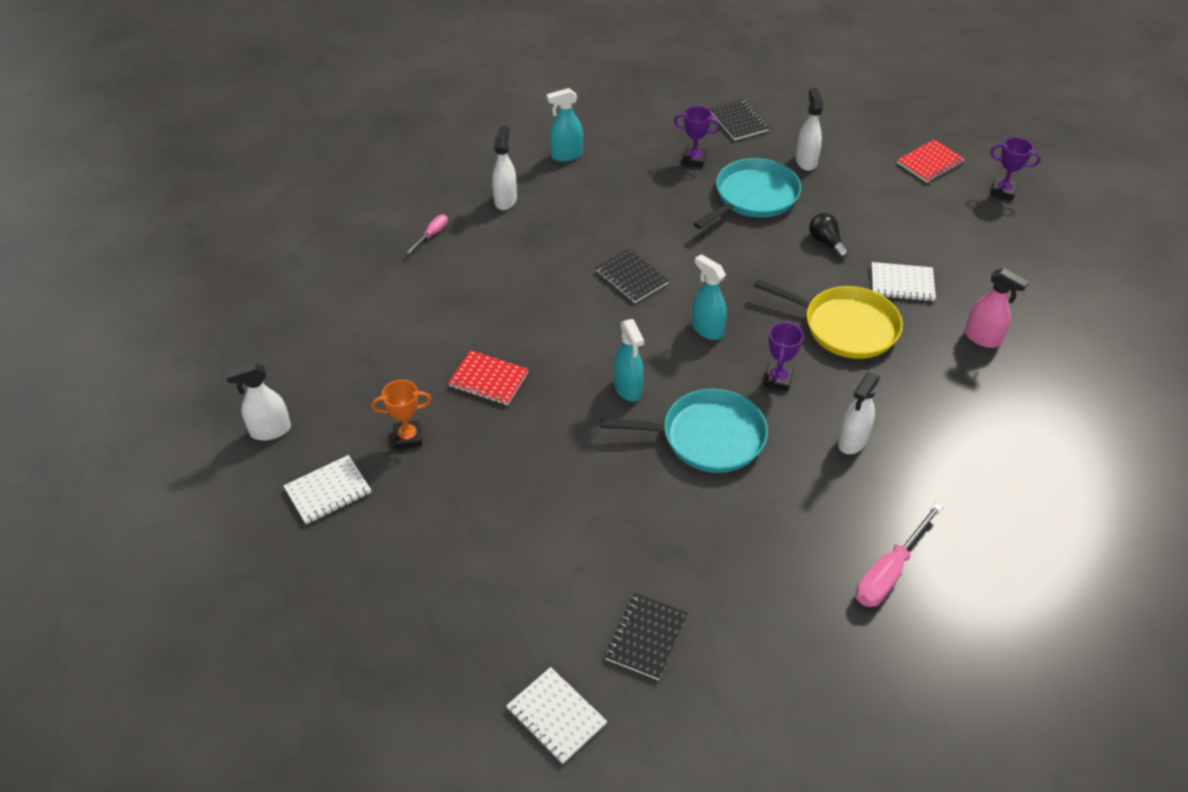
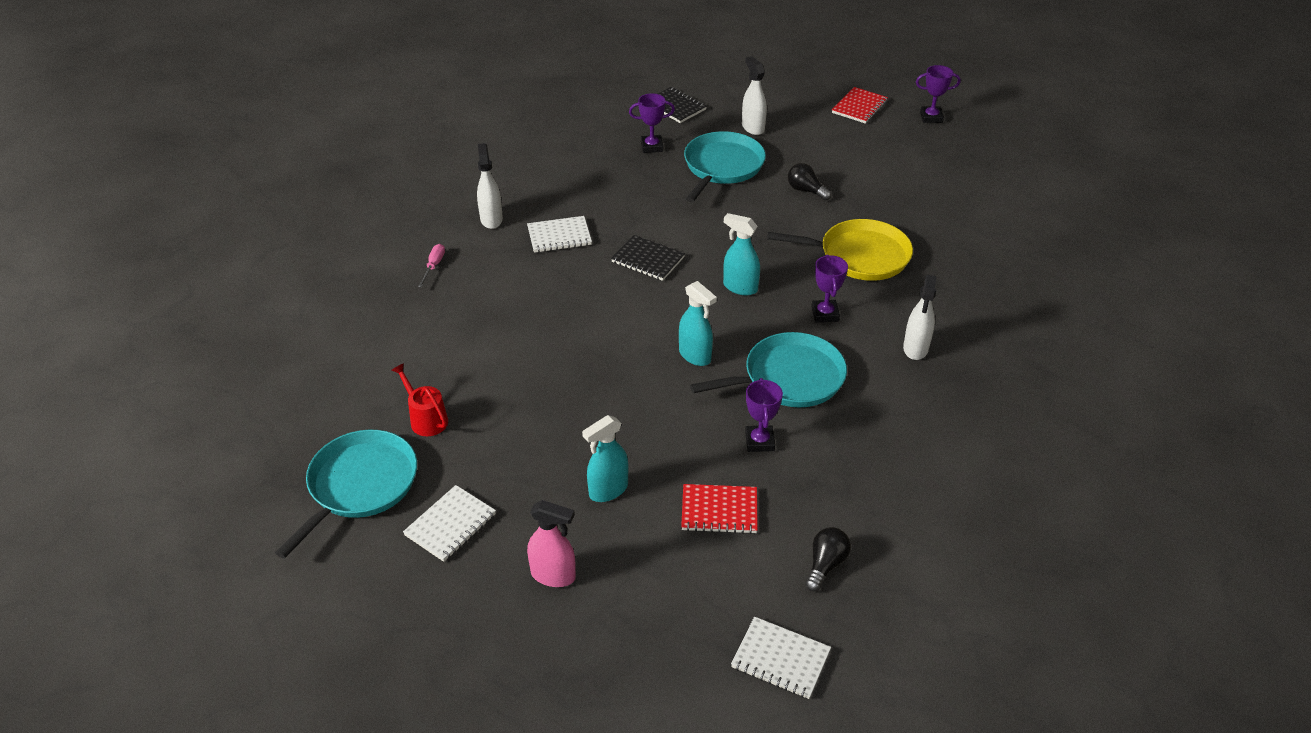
camera: 20 degrees left, 5 degrees down
white spray bottle [226,363,291,441] -> turquoise pan [275,430,417,559]
orange trophy [371,380,432,449] -> none
red notebook [448,350,529,405] -> red notebook moved to [681,484,758,534]
turquoise spray bottle [547,88,583,162] -> turquoise spray bottle moved to [582,415,628,502]
black notebook [605,593,688,680] -> black light bulb [805,527,851,591]
pink screwdriver [856,503,943,607] -> none
white notebook [871,262,936,302] -> white notebook moved to [527,216,592,253]
pink spray bottle [965,268,1029,348] -> pink spray bottle moved to [527,500,576,587]
none -> red watering can [392,363,448,436]
none -> purple trophy [745,378,783,452]

